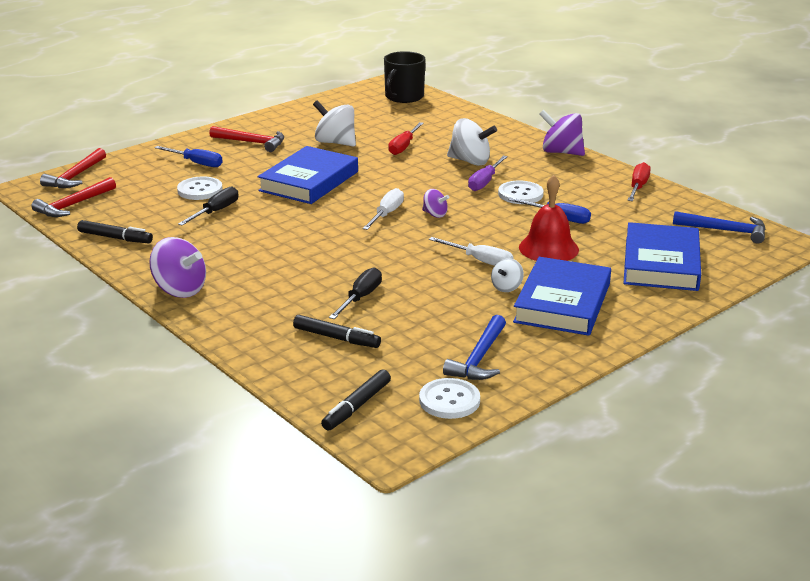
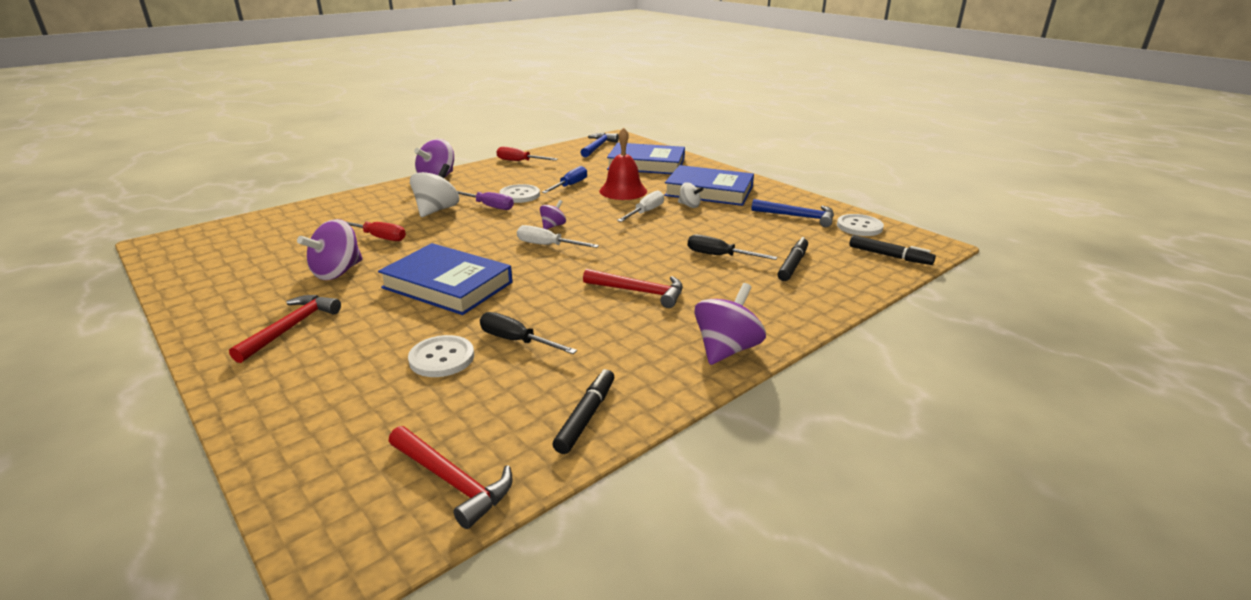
camera: 90 degrees left, 0 degrees up
red hammer [40,148,106,188] -> red hammer moved to [583,269,683,308]
blue screwdriver [154,146,223,167] -> none
white spinning top [313,100,356,147] -> purple spinning top [297,219,363,280]
black mug [384,51,425,103] -> none

